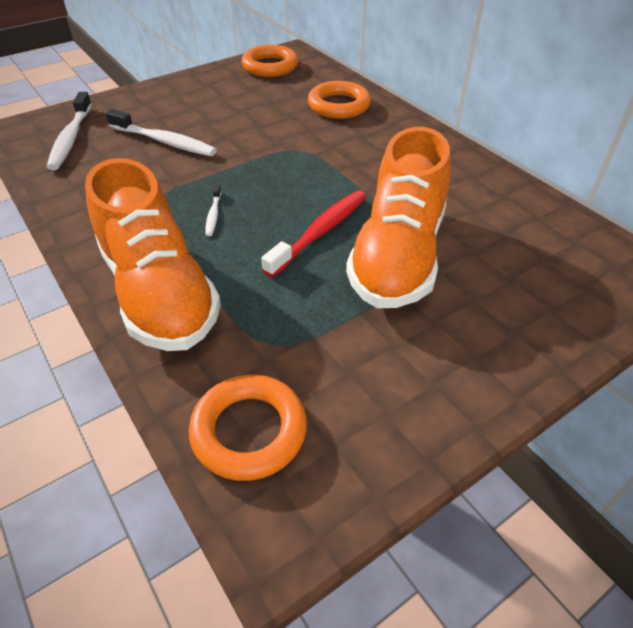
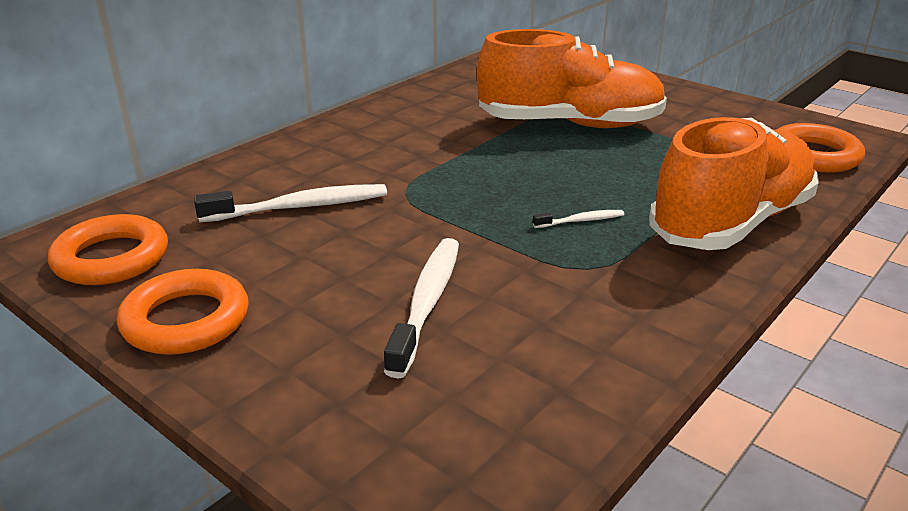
camera: 105 degrees left, 15 degrees down
white toothbrush [47,92,92,170] -> white toothbrush moved to [194,184,387,223]
red toothbrush [261,190,367,277] -> none
orange ring [308,81,371,119] -> orange ring moved to [117,269,249,355]

